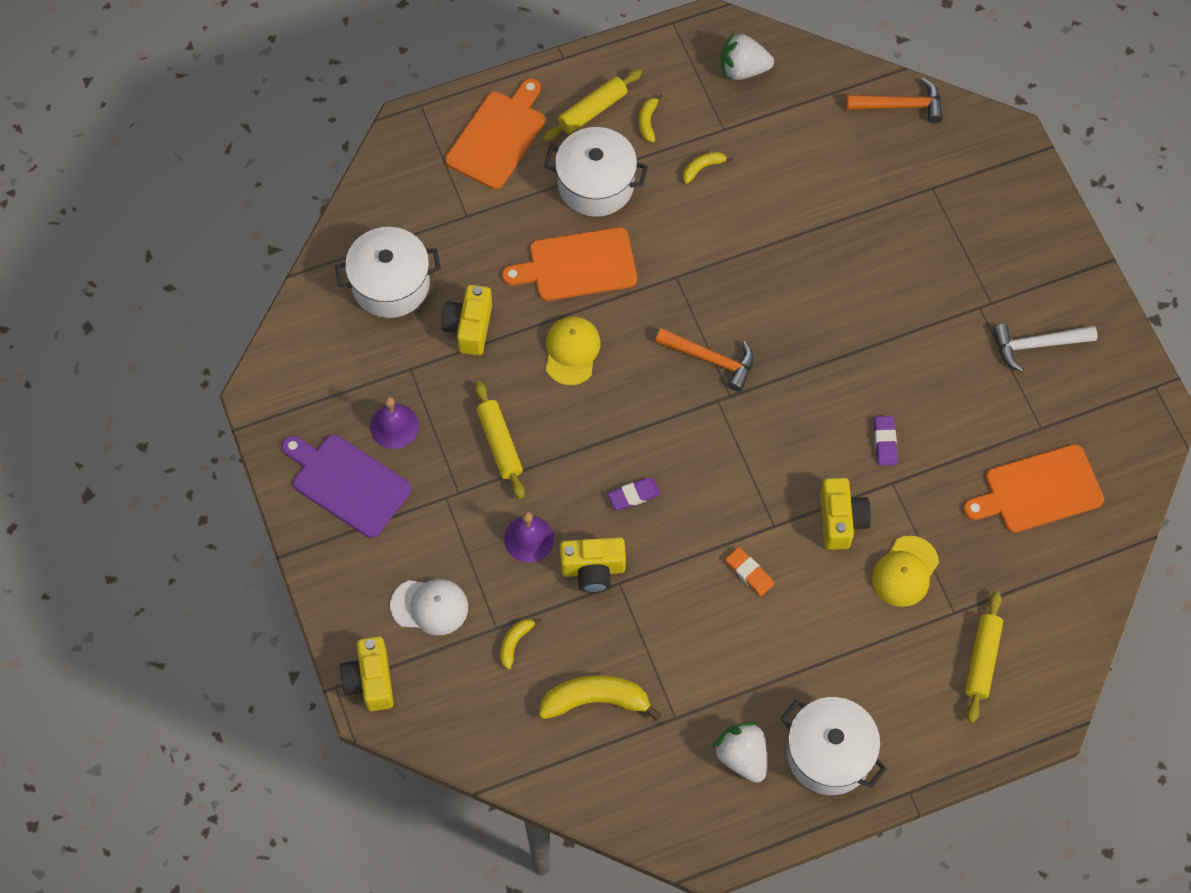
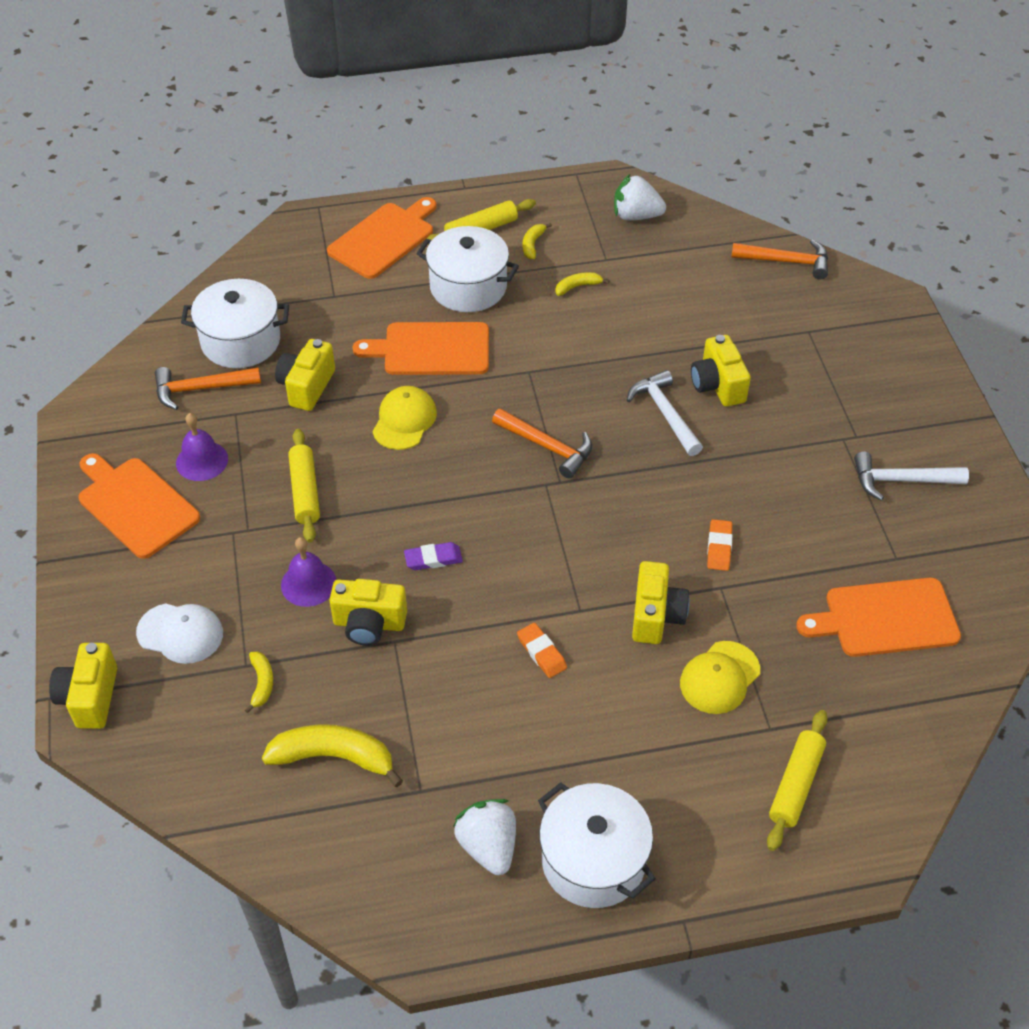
camera: 10 degrees right, 15 degrees down
purple cutting board [282,435,412,538] -> orange cutting board [79,453,200,559]
yellow banana [500,619,542,669] -> yellow banana turned 135 degrees clockwise [245,652,273,713]
purple eraser [874,416,898,466] -> orange eraser [707,519,733,571]
none -> orange hammer [155,367,261,410]
none -> white hammer [627,370,703,456]
none -> yellow camera [691,335,751,407]

